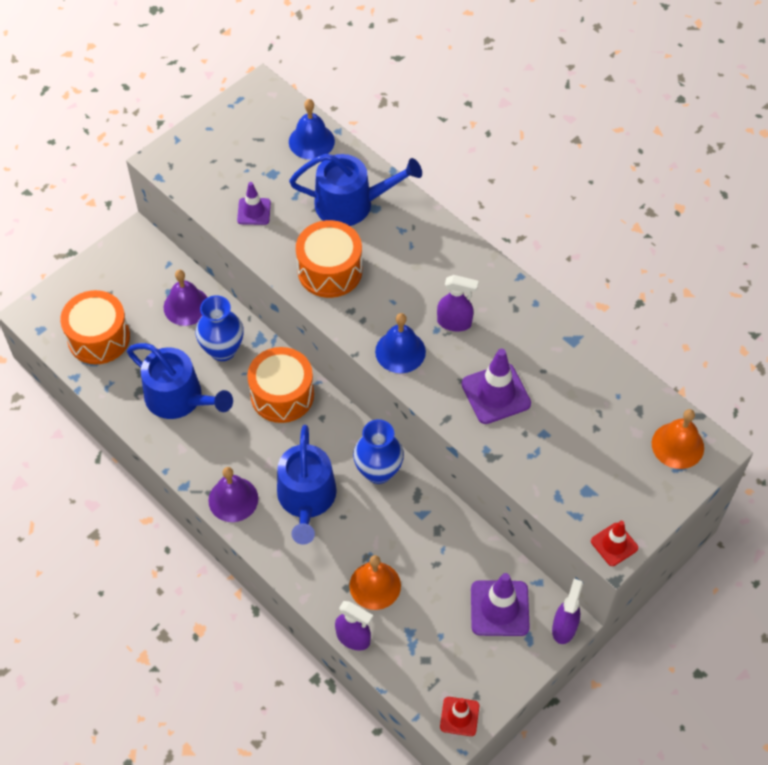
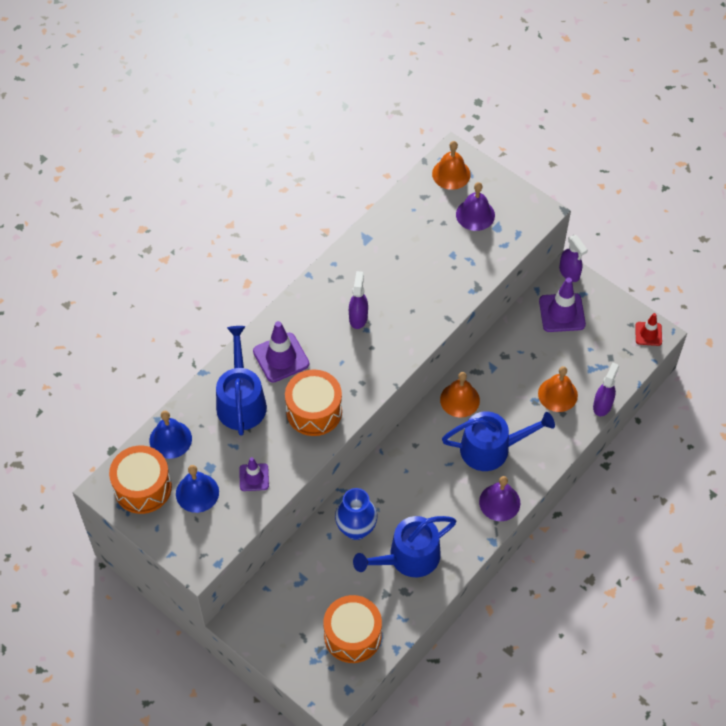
camera: 95 degrees left, 0 degrees up
blue watering can [127,343,233,419] -> blue watering can turned 150 degrees counterclockwise [353,516,456,577]
purple bell [164,270,208,326] -> purple bell moved to [456,182,495,231]
orange drum [247,347,314,423] -> orange drum moved to [109,446,172,514]
blue vase [353,419,404,484] -> orange bell [440,372,480,417]
blue bell [375,313,426,373] -> blue bell moved to [176,465,219,513]
purple traffic cone [461,349,531,424] -> purple traffic cone moved to [253,321,309,383]
purple spray bottle [552,579,583,644] -> purple spray bottle turned 135 degrees counterclockwise [559,235,588,282]
red traffic cone [591,521,638,566] -> none

